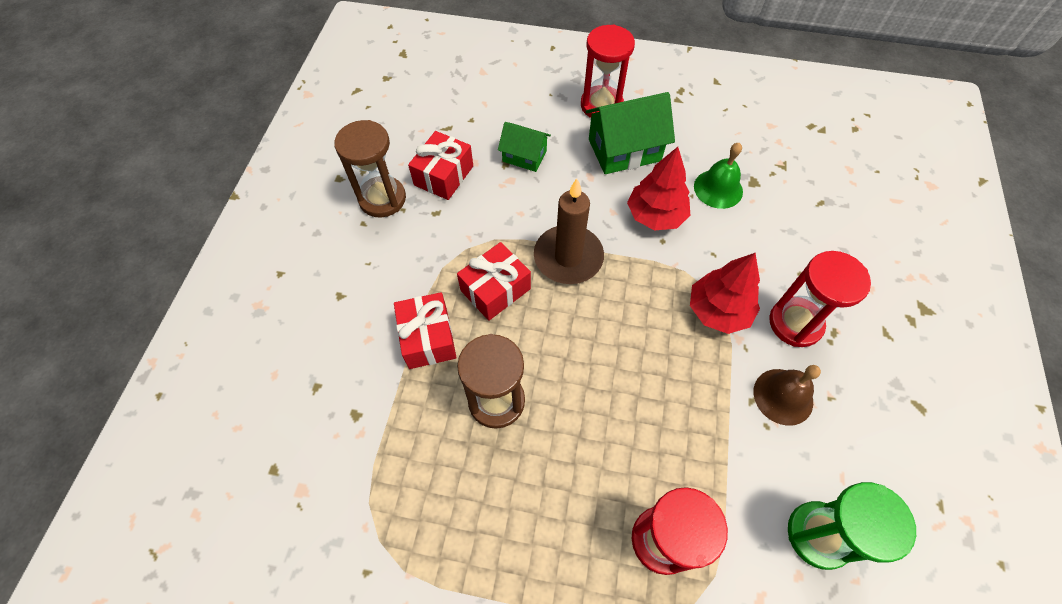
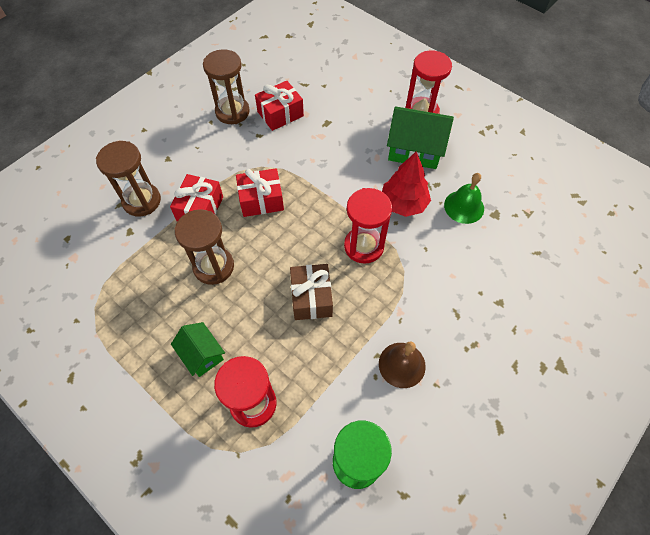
camera: 30 degrees right, 0 degrees up
green house [498,122,551,172] -> green house moved to [171,322,225,377]
brown candle [534,178,604,284] -> none
red tree [690,253,760,334] -> none
red hourglass [769,251,871,347] -> red hourglass moved to [344,188,392,264]
none -> brown hourglass [96,141,161,216]
none -> brown gift [290,264,333,320]

